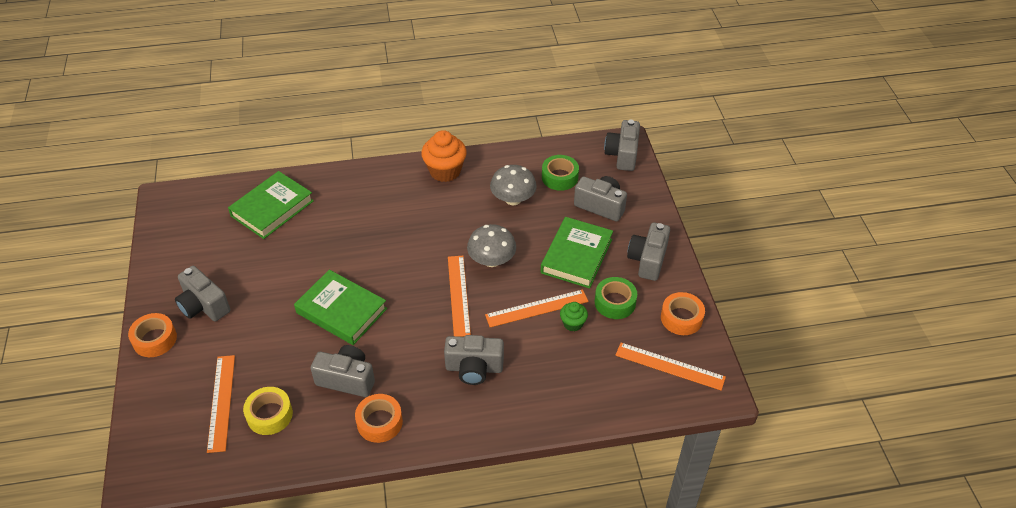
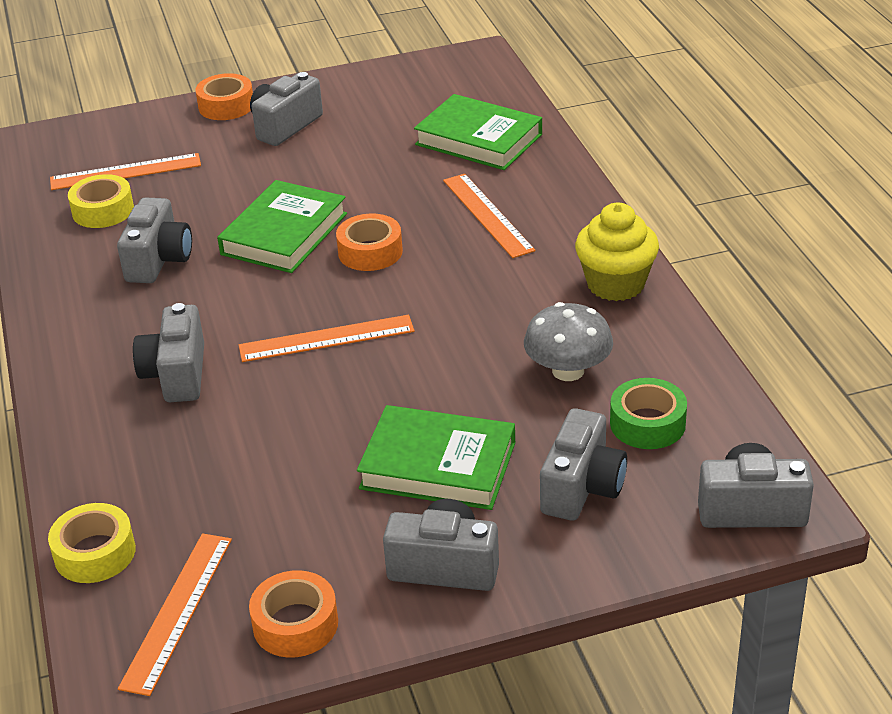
camera: 85 degrees right, 10 degrees down
orange tape [355,394,403,443] -> orange tape moved to [336,214,403,271]
orange cupcake [421,130,467,182] -> yellow cupcake [575,202,659,301]
grey mushroom [467,224,516,267] -> none
orange ruler [485,289,589,327] -> orange ruler moved to [443,174,535,258]
green cupcake [560,302,588,332] -> none
green tape [595,277,637,319] -> none
none -> yellow tape [48,503,136,583]

